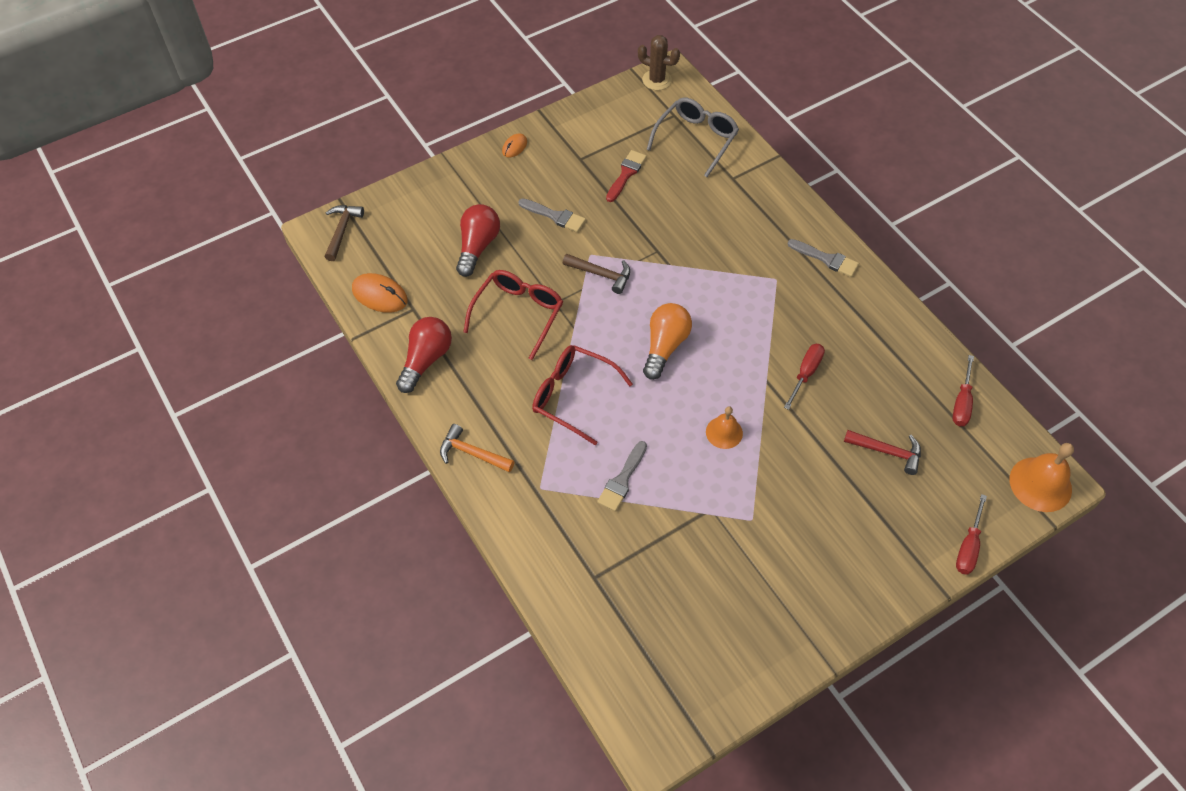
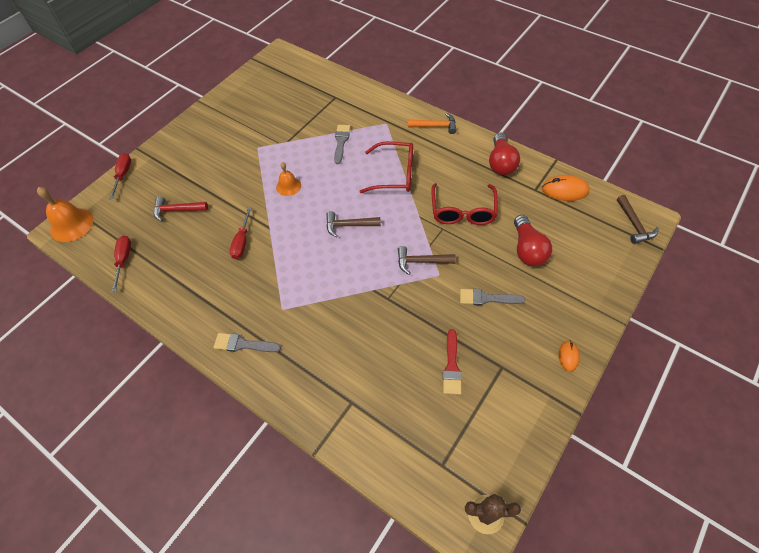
camera: 160 degrees right, 0 degrees up
orange light bulb [643,303,692,380] -> brown hammer [326,211,381,238]
grey glasses [647,97,739,177] -> none

